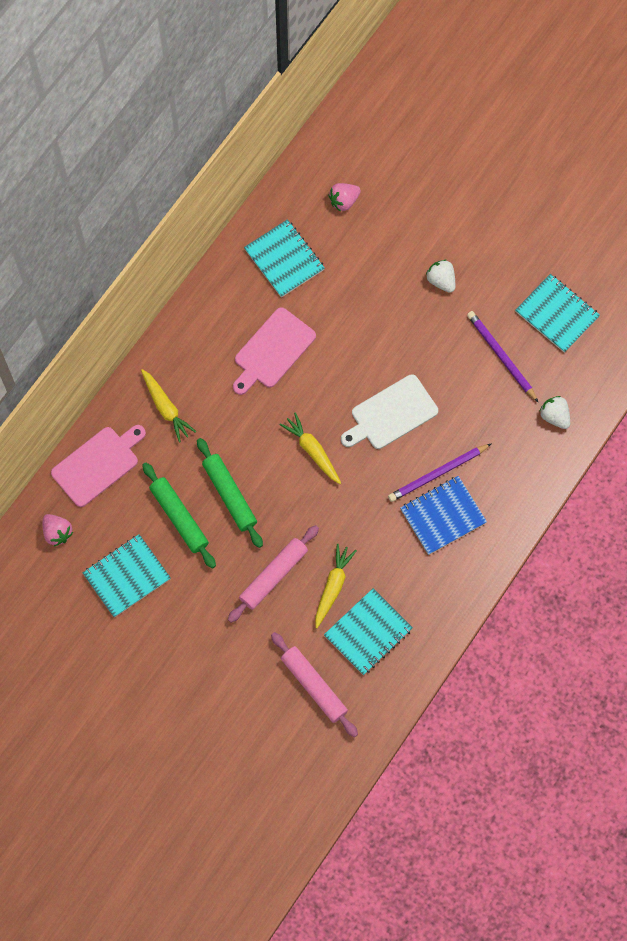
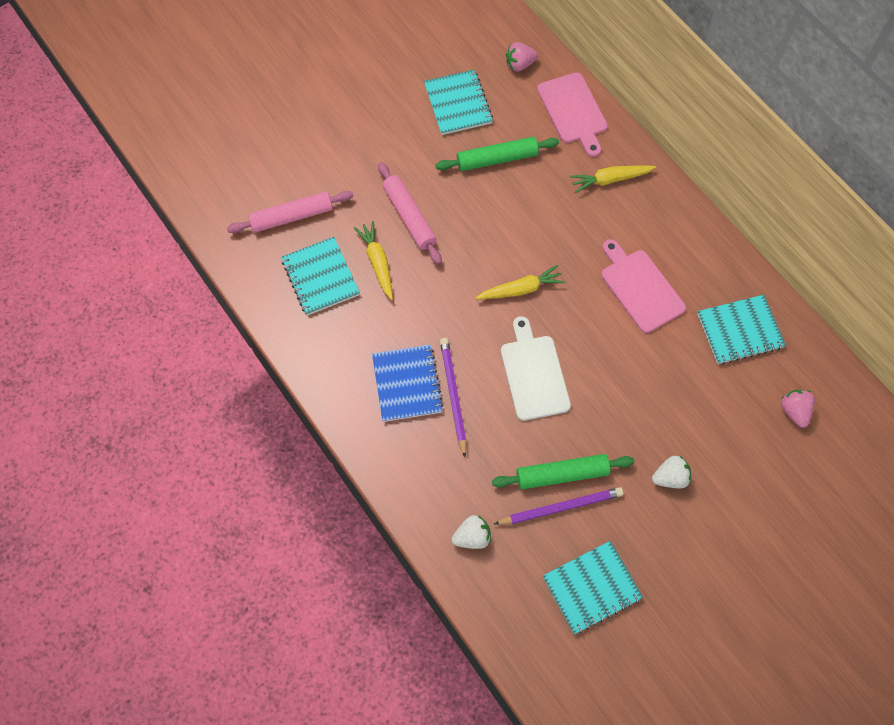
camera: 110 degrees right, 5 degrees down
green rolling pin [197,438,263,548] -> green rolling pin moved to [492,454,634,489]
yellow carrot [315,544,357,628] -> yellow carrot turned 150 degrees counterclockwise [354,221,393,300]

